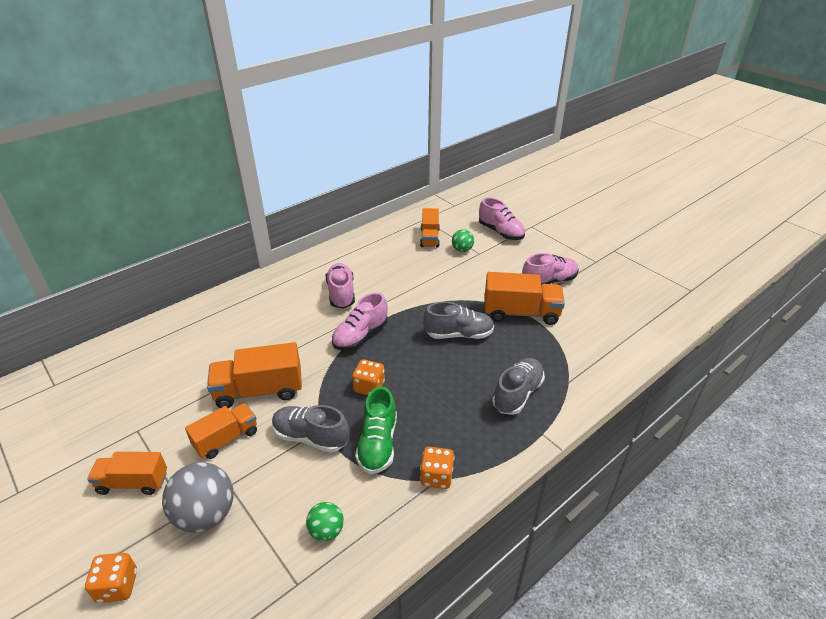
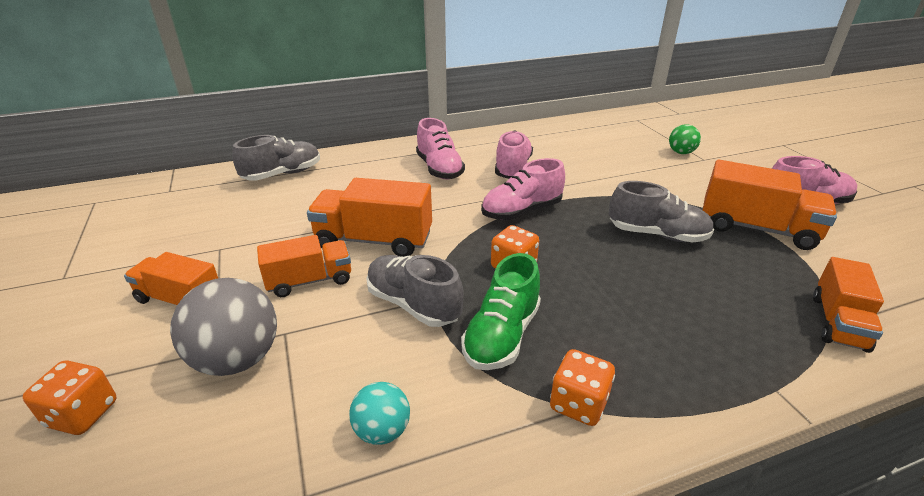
camera: 20 degrees right, 5 degrees down
green ball [306,502,344,541] -> turquoise ball [349,382,410,445]
orange truck [420,208,440,248] -> orange truck moved to [813,257,884,353]
pink shoe [479,197,525,240] -> pink shoe moved to [416,118,465,180]
grey shoe [492,358,545,415] -> grey shoe moved to [232,135,320,181]

